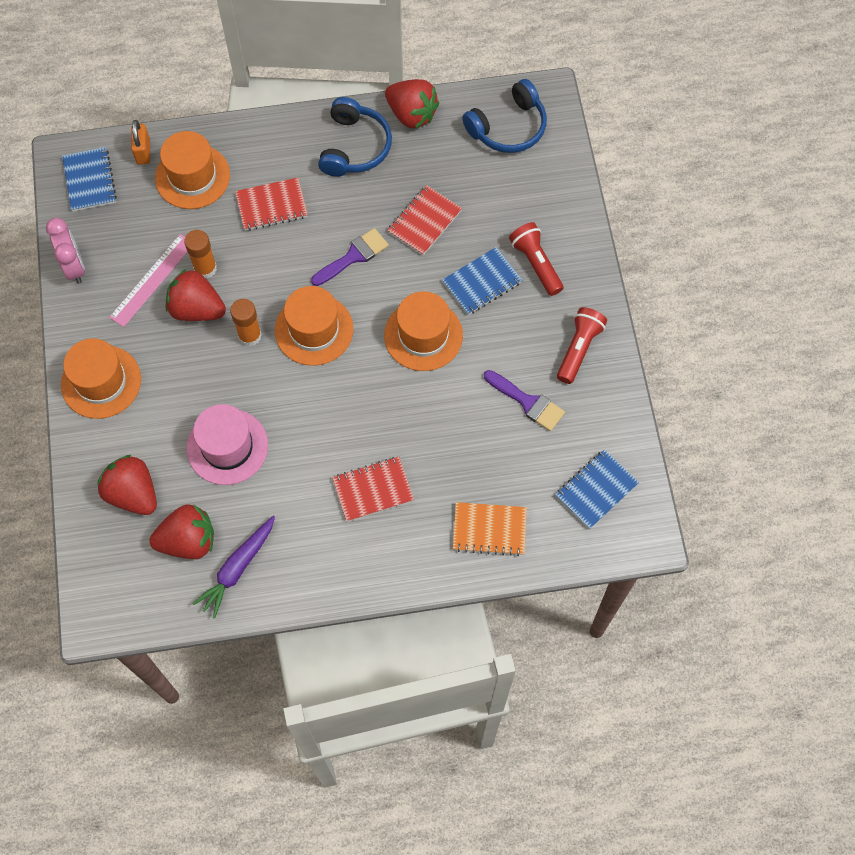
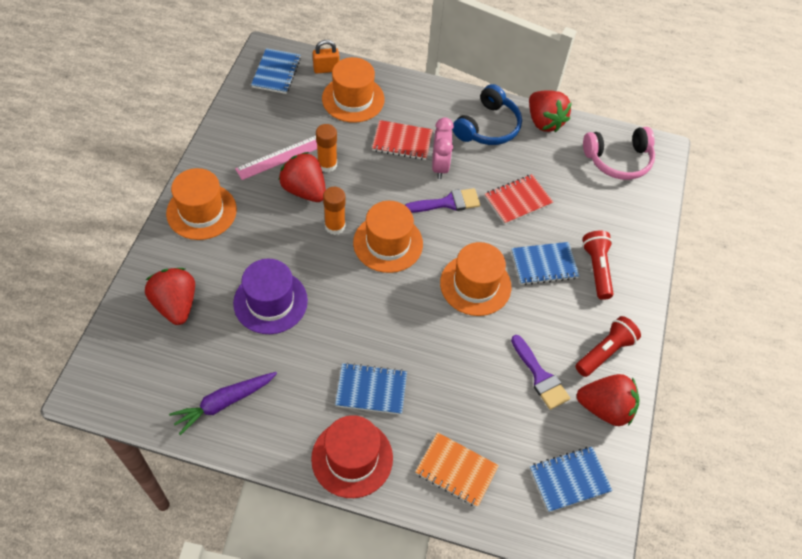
camera: 20 degrees right, 10 degrees down
pink clock [46,218,85,284] -> pink clock moved to [432,117,454,179]
orange padlock [131,120,150,165] -> orange padlock turned 60 degrees clockwise [313,40,339,73]
red strawberry [149,504,214,559] -> red strawberry moved to [577,374,639,426]
pink hat [187,404,268,485] -> purple hat [233,259,308,334]
red notebook [332,457,414,522] -> blue notebook [335,363,407,415]
blue headphones [462,79,547,153] -> pink headphones [583,127,655,180]
none -> red hat [311,415,393,498]

